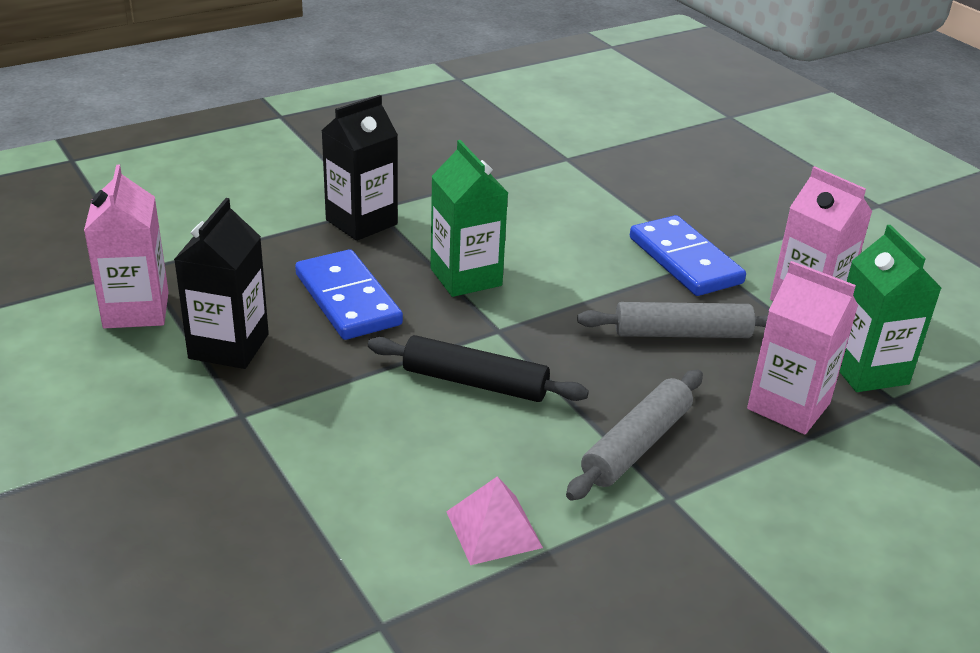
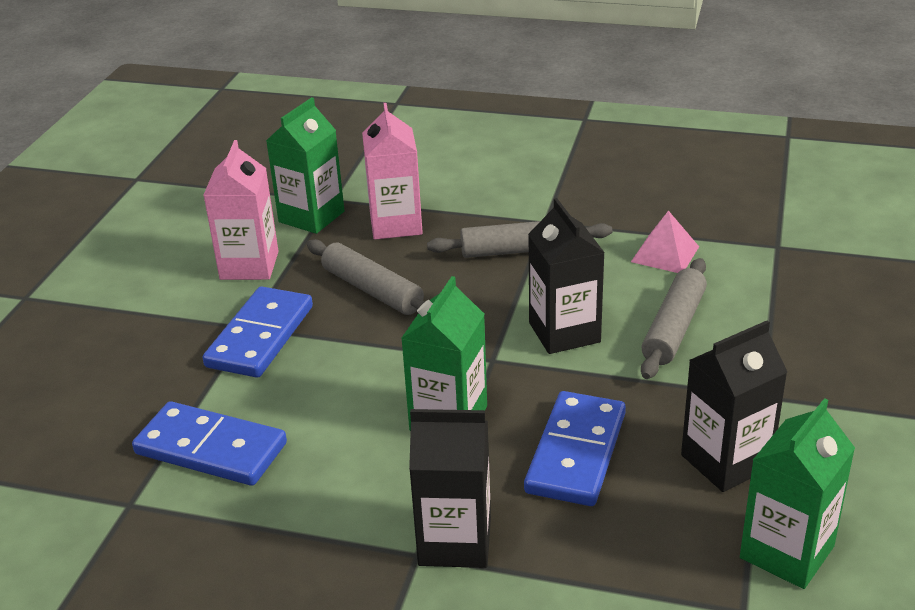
camera: 130 degrees left, 0 degrees up
pink carton [84,165,169,328] -> green carton [740,398,855,589]
black rolling pin [368,335,589,402] -> black carton [528,198,605,354]
none -> blue domino [132,401,287,486]
none -> grey rolling pin [641,258,707,379]

